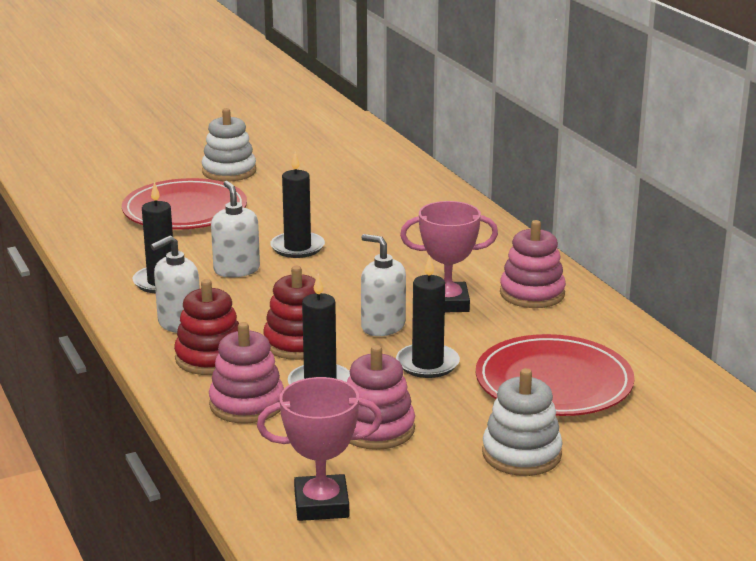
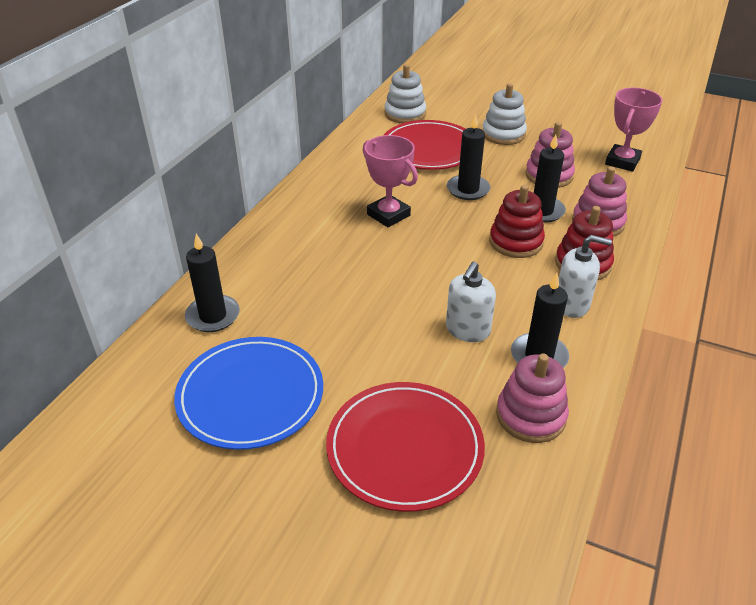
camera: 130 degrees left, 15 degrees up
white stacking toy [202,108,256,181] -> white stacking toy moved to [384,64,426,123]
pink trophy [257,377,382,521] -> pink trophy turned 75 degrees clockwise [605,88,663,172]
black candle [270,152,325,258] -> black candle moved to [185,234,240,332]
white soap dispenser [361,234,406,336] -> none
pink stacking toy [500,220,566,308] -> pink stacking toy moved to [496,354,569,443]
none -> blue plate [174,337,323,450]

